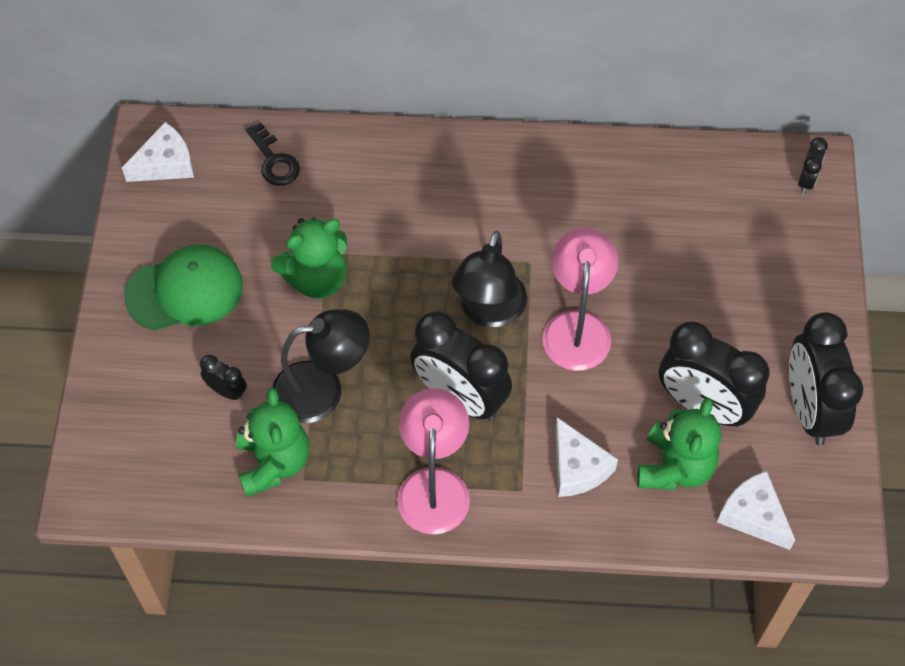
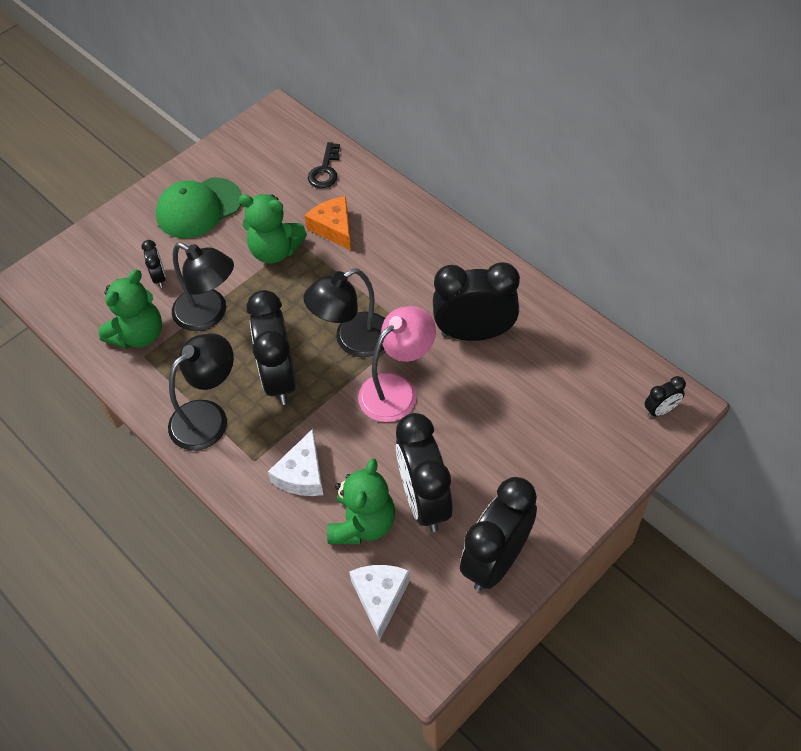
camera: 45 degrees right, 5 degrees down
white cheese [122,122,194,182] -> none
green cap [124,244,243,331] -> green cap turned 120 degrees clockwise [156,178,242,238]
pink lamp [397,388,470,534] -> black lamp [168,333,234,451]
green teddy bear [637,398,721,490] -> green teddy bear turned 45 degrees counterclockwise [327,458,395,544]
none -> orange cheese [305,196,351,250]
none -> black clock [433,262,520,341]

